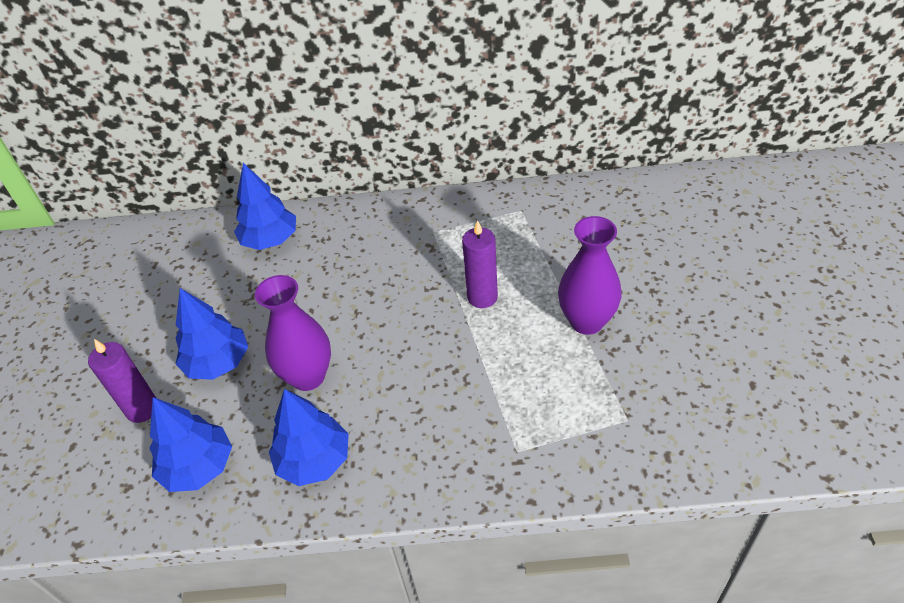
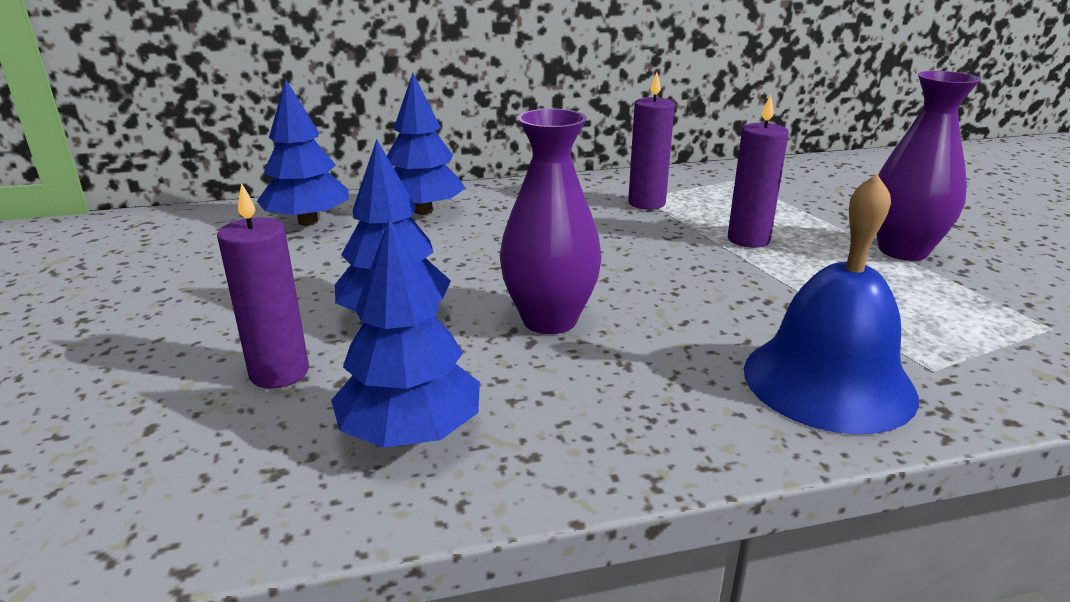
camera: 15 degrees left, 20 degrees down
blue tree [269,389,349,486] -> blue tree moved to [257,79,349,226]
none -> purple candle [628,72,675,210]
none -> blue bell [744,174,919,434]

